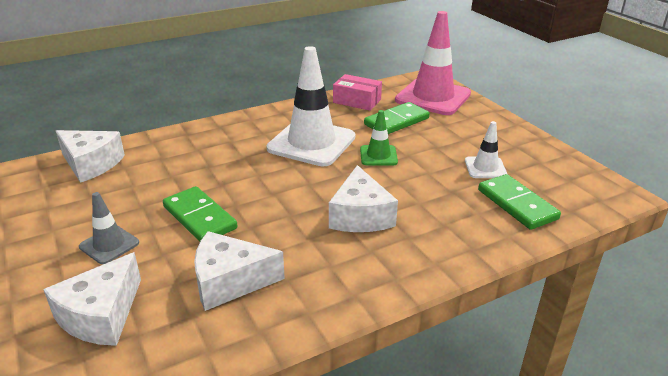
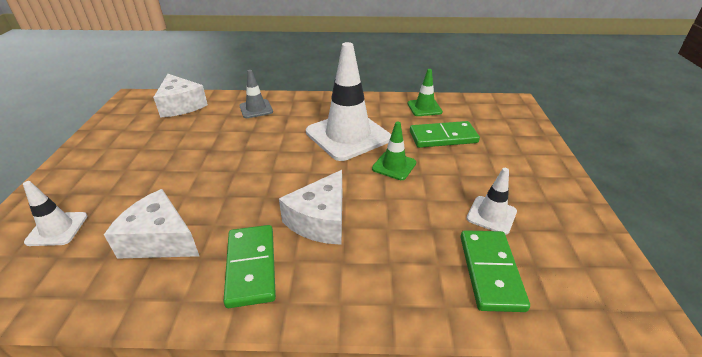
camera: 30 degrees right, 5 degrees up
white cheese [43,252,141,346] -> white traffic cone [23,181,87,246]
grey traffic cone [79,192,139,264] -> grey traffic cone moved to [239,70,273,118]
green domino [163,186,237,242] -> green domino moved to [223,225,276,308]
pink box [333,74,382,111] -> green traffic cone [407,69,443,116]
pink traffic cone [395,11,471,115] -> none

